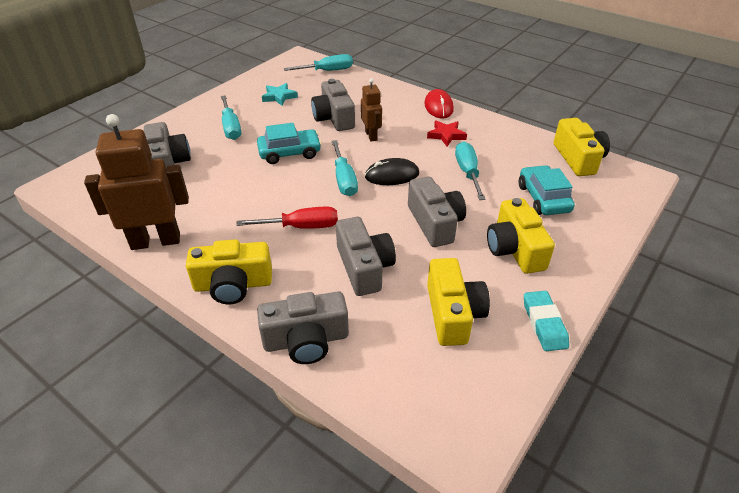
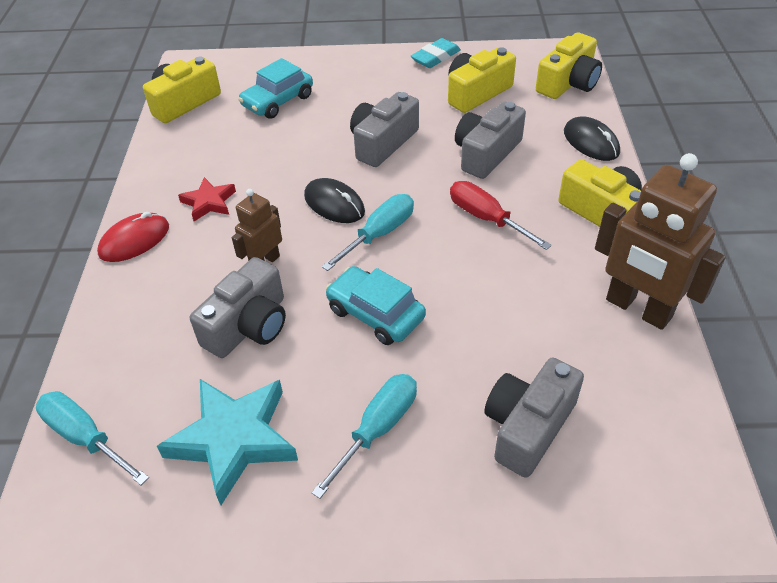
camera: 125 degrees left, 5 degrees up
grey camera [257,292,349,364] -> black mouse [564,116,620,161]
turquoise star [262,83,298,106] -> turquoise star [157,379,298,505], size x1.82
turquoise screwdriver [455,142,486,200] -> none
yellow camera [487,198,555,274] -> yellow camera moved to [536,32,602,99]

